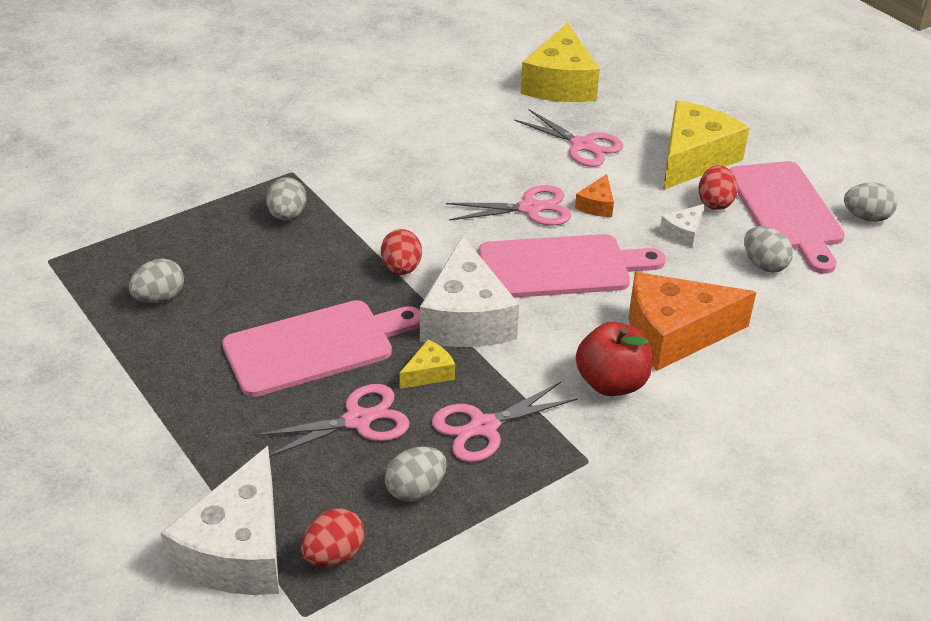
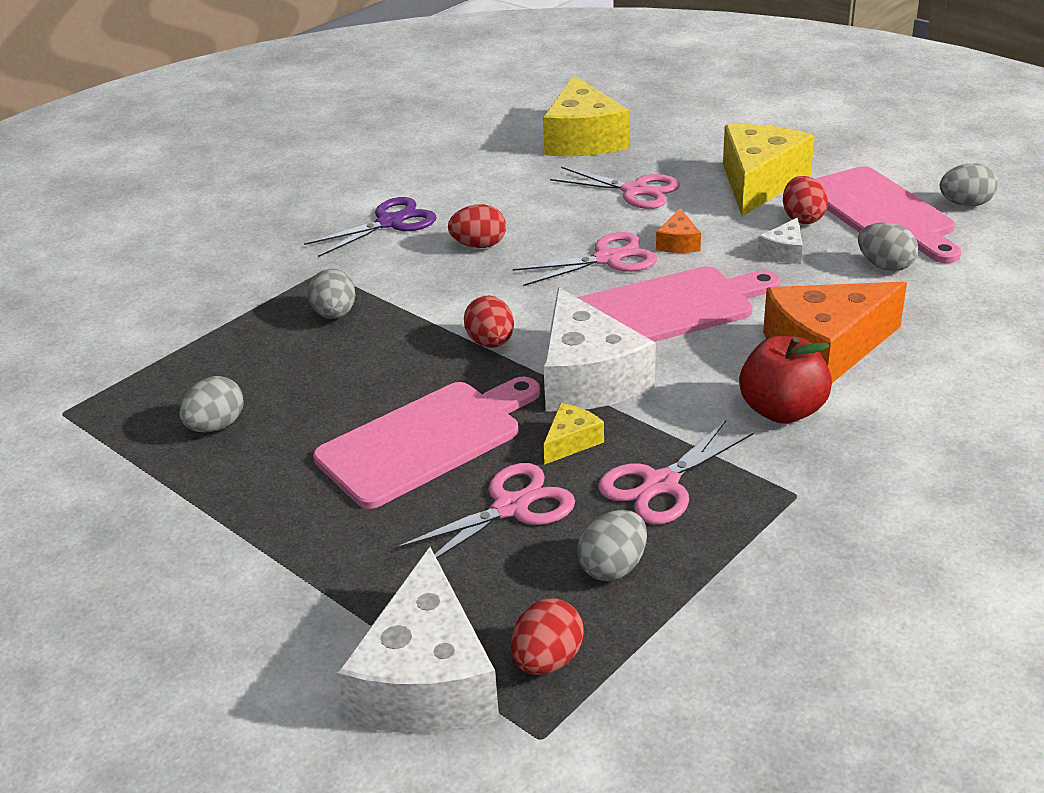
camera: 10 degrees left, 5 degrees down
none -> purple scissors [304,197,437,257]
none -> red egg [448,204,506,248]

